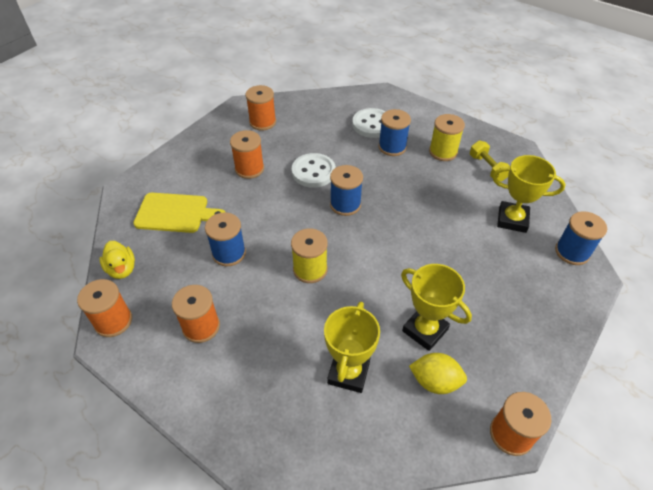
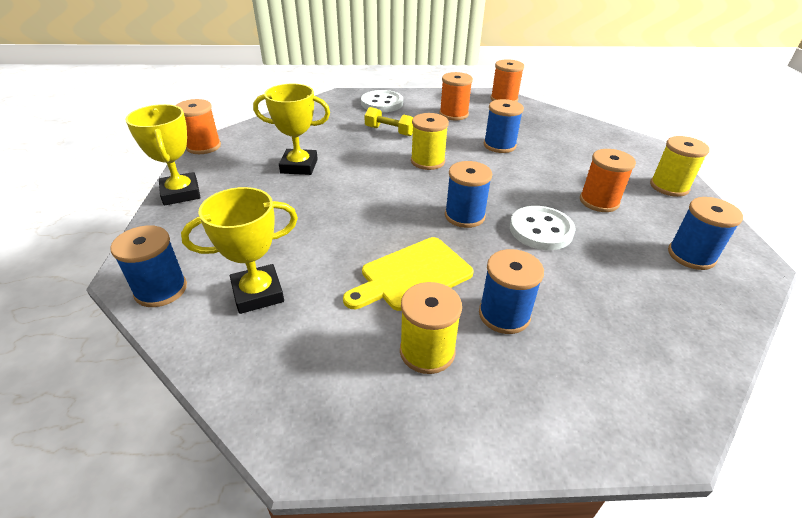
camera: 140 degrees right, 10 degrees down
yellow duck [100,241,135,279] -> none
yellow cutting board [133,193,225,233] -> yellow cutting board moved to [343,237,474,311]
orange spool [246,85,276,131] -> blue spool [668,197,743,270]
yellow trophy [324,302,380,393] -> yellow trophy moved to [125,104,201,206]
white button [352,108,386,138] -> white button moved to [361,90,403,112]
yellow lemon [409,353,467,394] -> none
yellow dumbbell [470,141,511,181] -> yellow dumbbell moved to [364,107,414,136]
none -> yellow spool [650,136,710,197]

